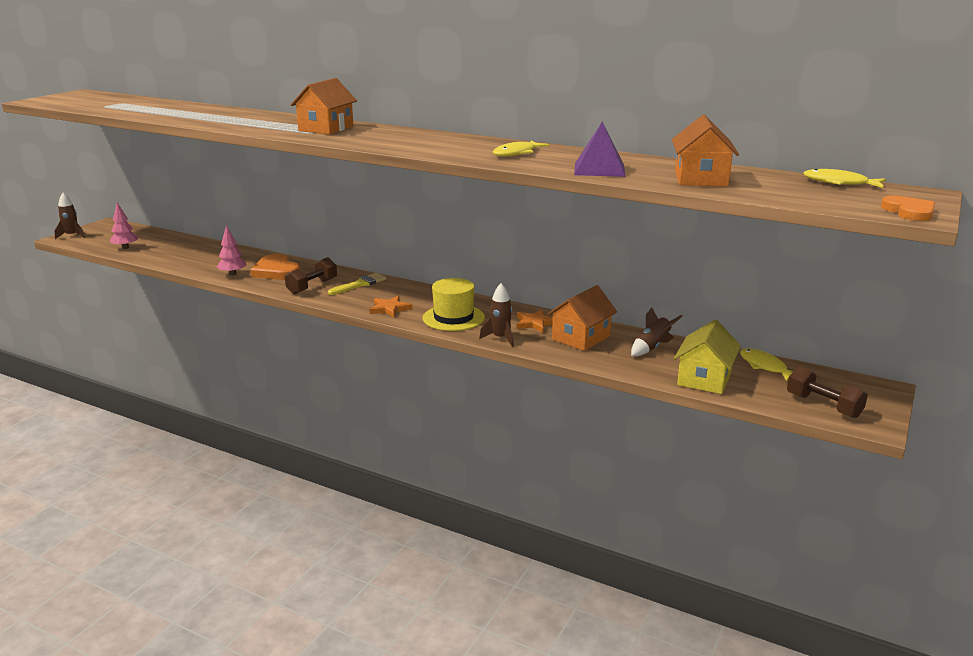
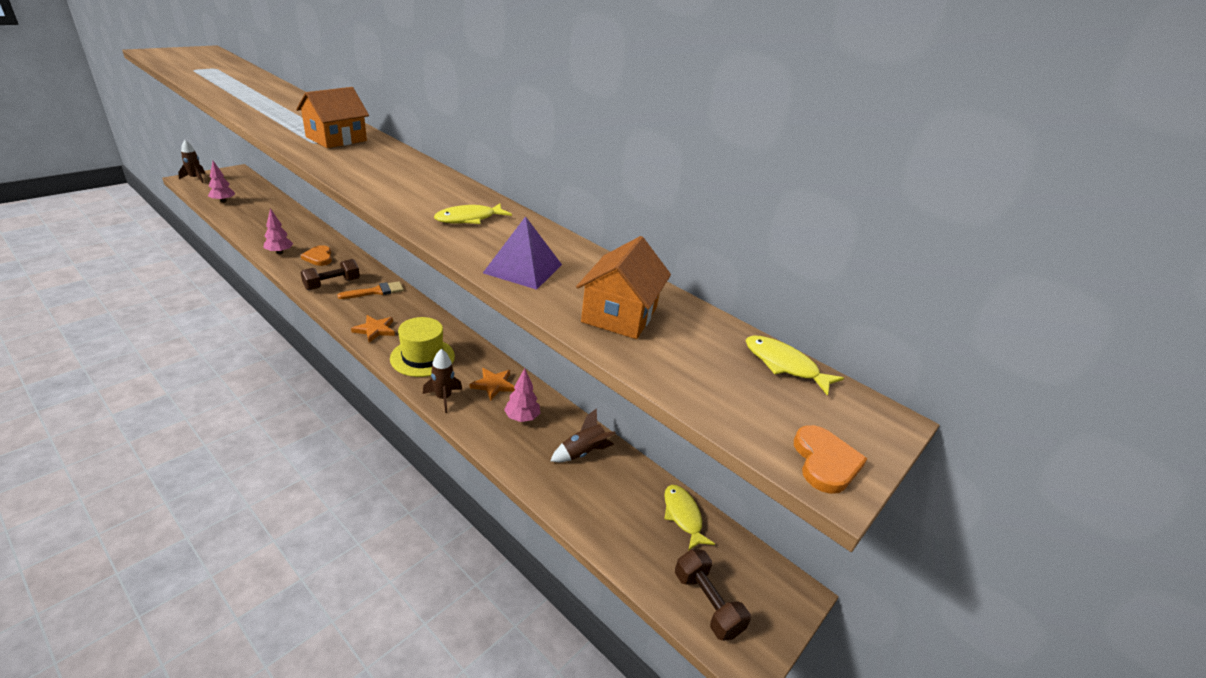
camera: 10 degrees right, 10 degrees up
orange heart [250,254,300,280] -> orange heart [301,245,332,266], size x0.66
yellow brush [328,273,386,295] -> orange brush [337,281,404,299]
orange house [547,285,617,351] -> pink tree [504,368,540,422]
yellow house [674,319,741,394] -> none

